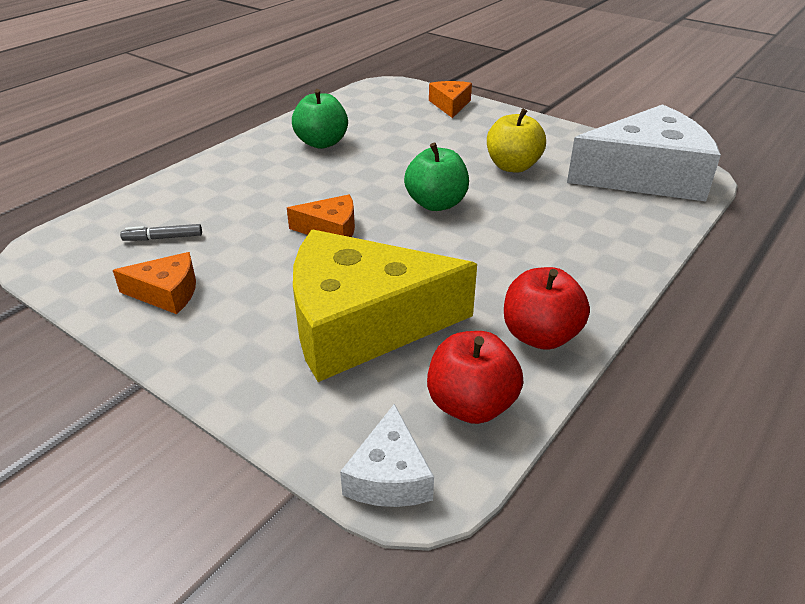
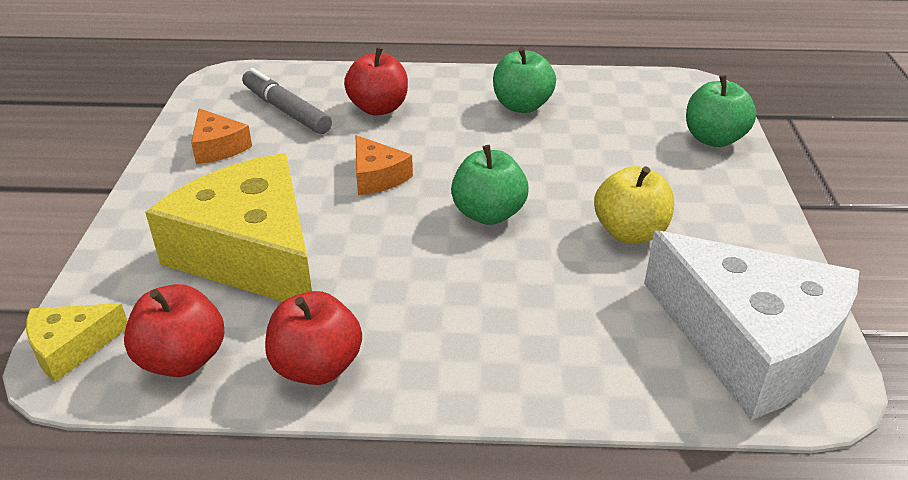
camera: 55 degrees right, 0 degrees up
grey marker [120,224,202,241] -> grey marker [242,68,332,134], size x1.85
white cheese [340,404,434,507] -> yellow cheese [26,303,128,382]
orange cheese [429,81,472,118] -> green apple [686,75,756,147]
none -> red apple [344,47,408,116]

